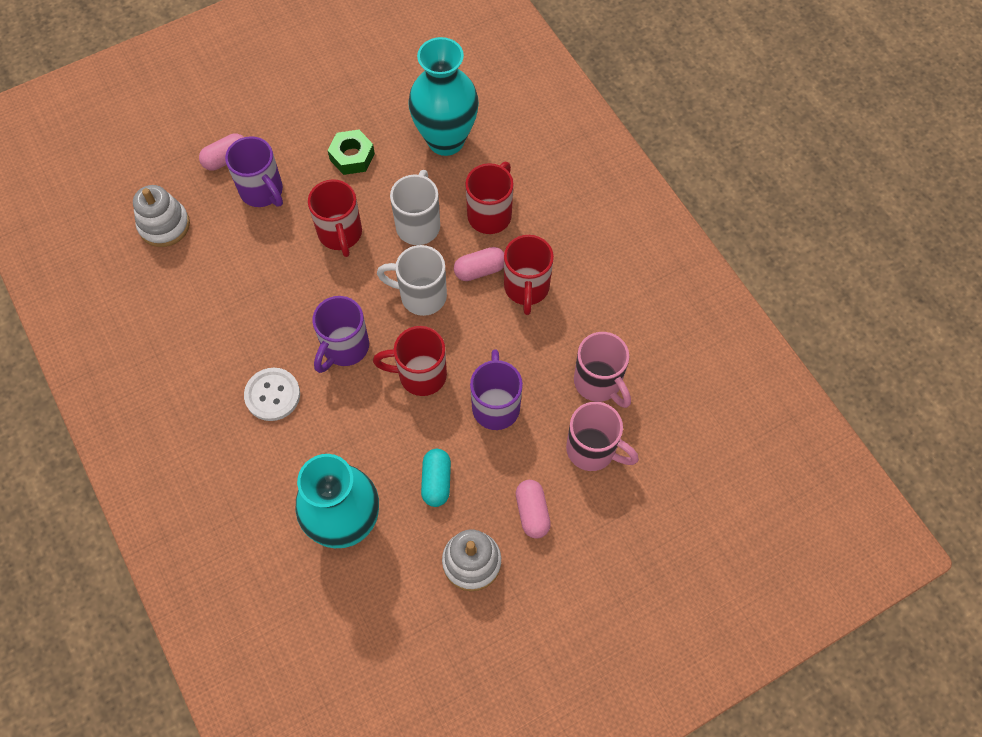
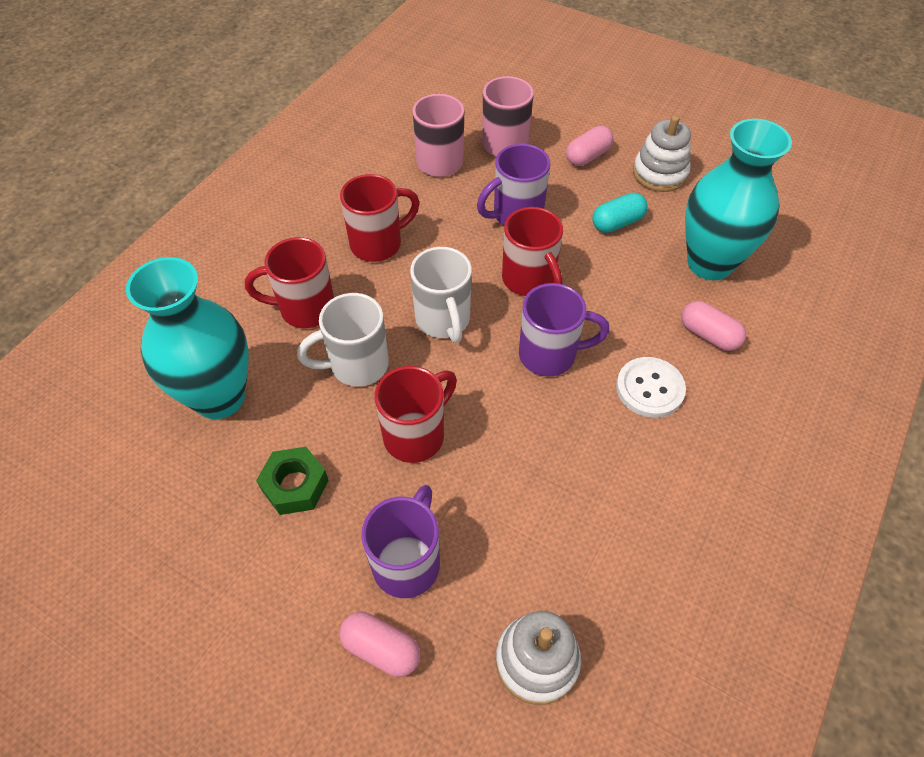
camera: 120 degrees left, 10 degrees down
pink capsule [454,247,504,281] -> pink capsule moved to [681,301,746,351]

